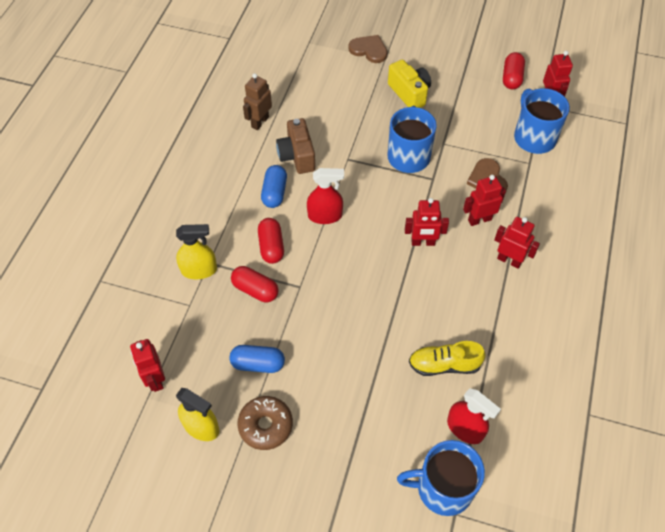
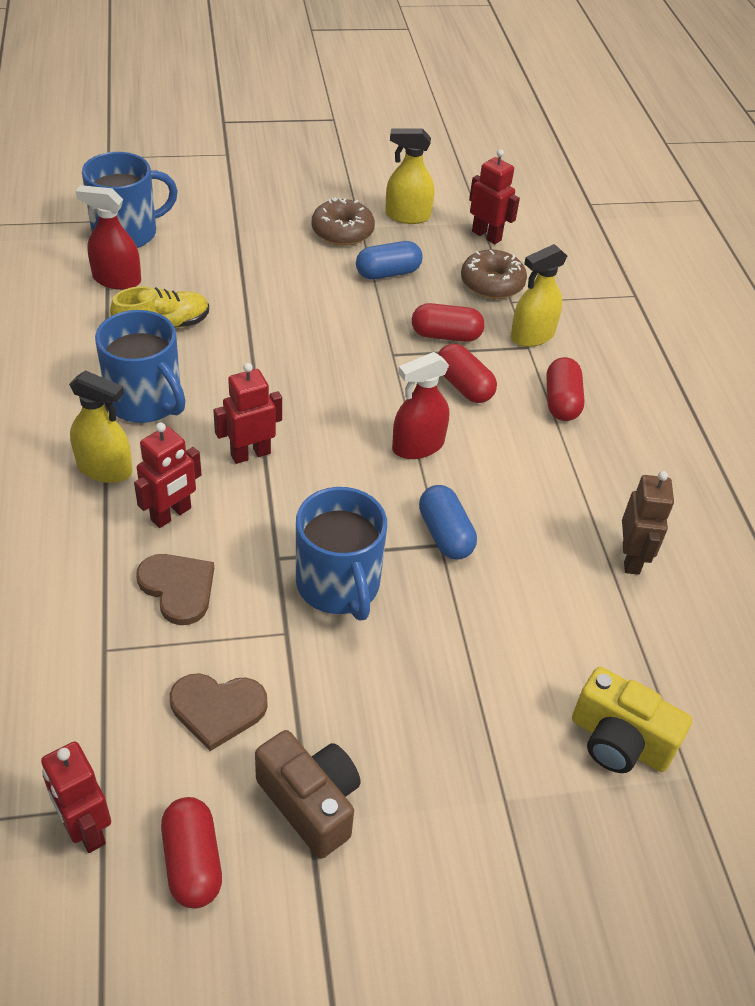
camera: 150 degrees right, 10 degrees down
blue capsule [261,165,287,208] -> blue capsule moved to [419,485,477,560]
brown camera [276,118,315,174] -> brown camera moved to [255,730,361,859]
brown heart [348,35,387,63] -> brown heart moved to [170,673,268,751]
yellow camera [388,60,431,108] -> yellow camera moved to [572,667,692,773]
red robot [494,217,540,269] -> yellow spray bottle [69,370,133,483]
blue mug [514,88,570,154] -> blue mug moved to [95,310,186,423]
none -> brown donut [461,249,527,299]
none -> red capsule [546,357,585,421]

